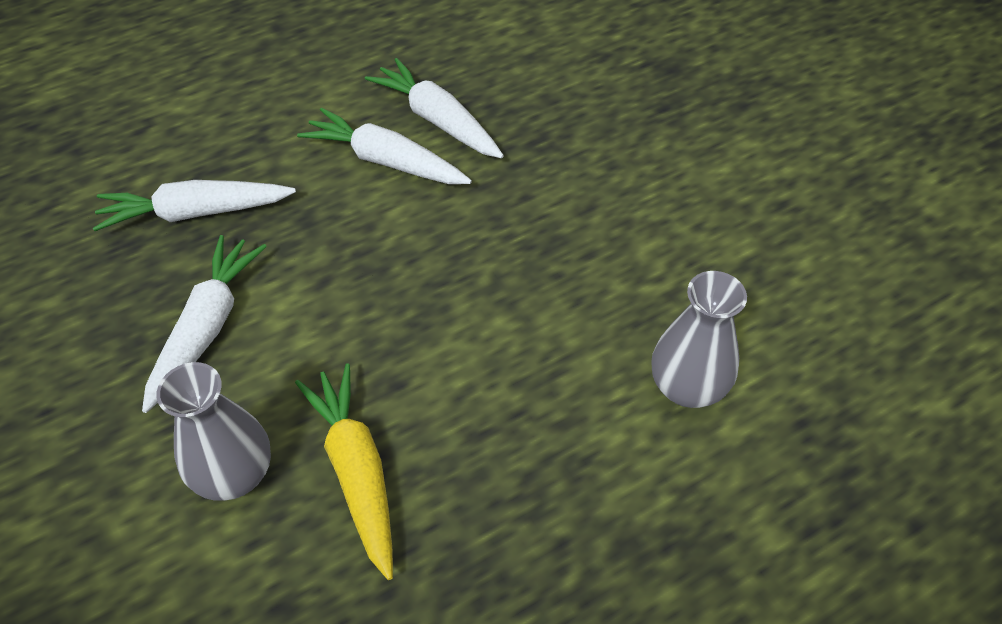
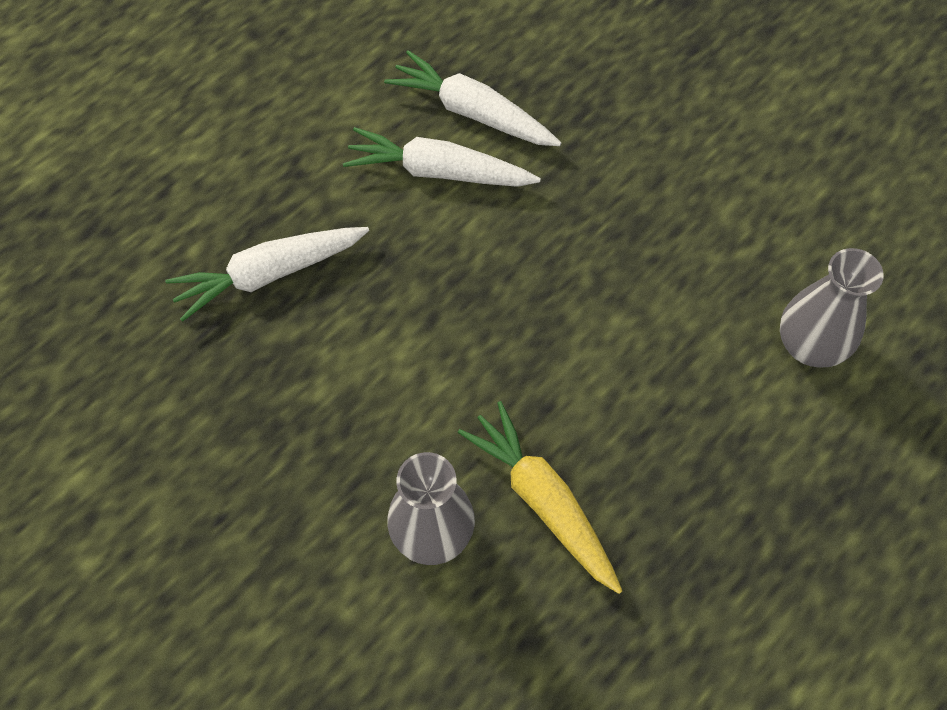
camera: 15 degrees left, 10 degrees up
white carrot [142,235,267,413] -> none

